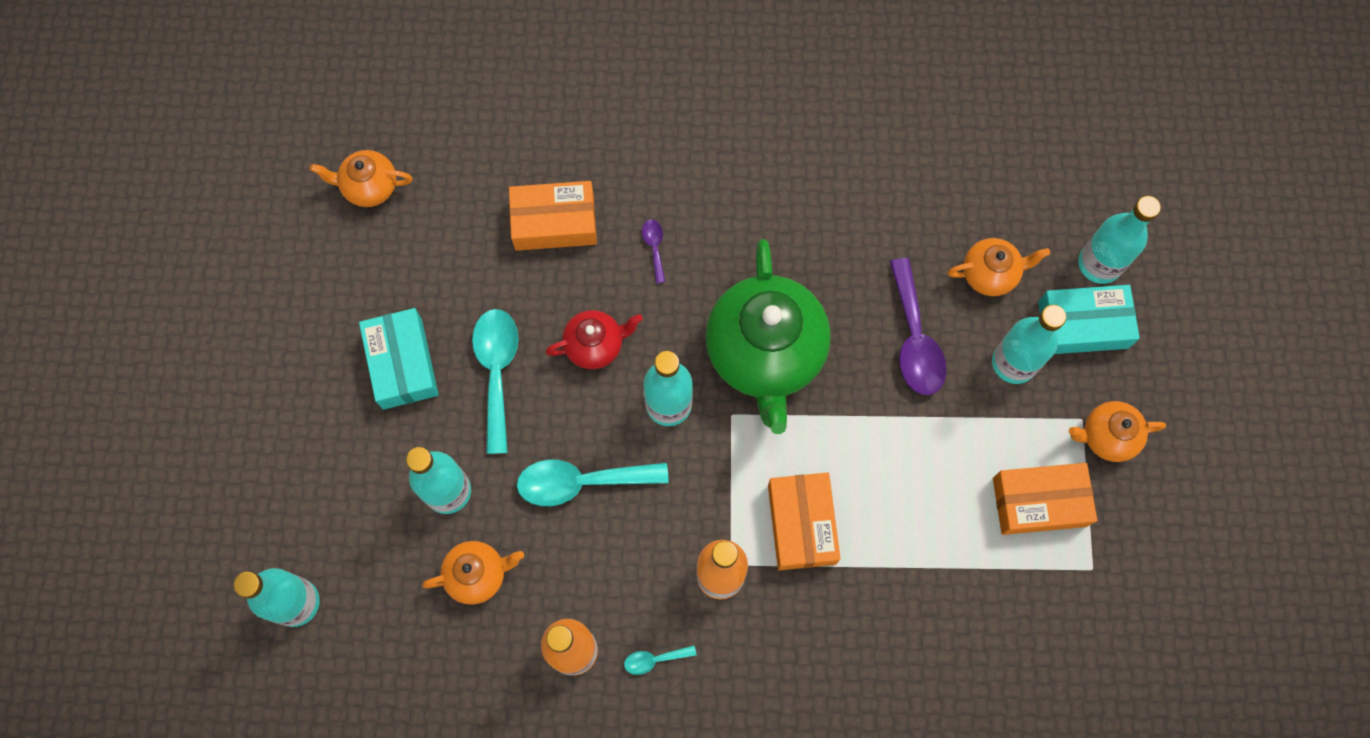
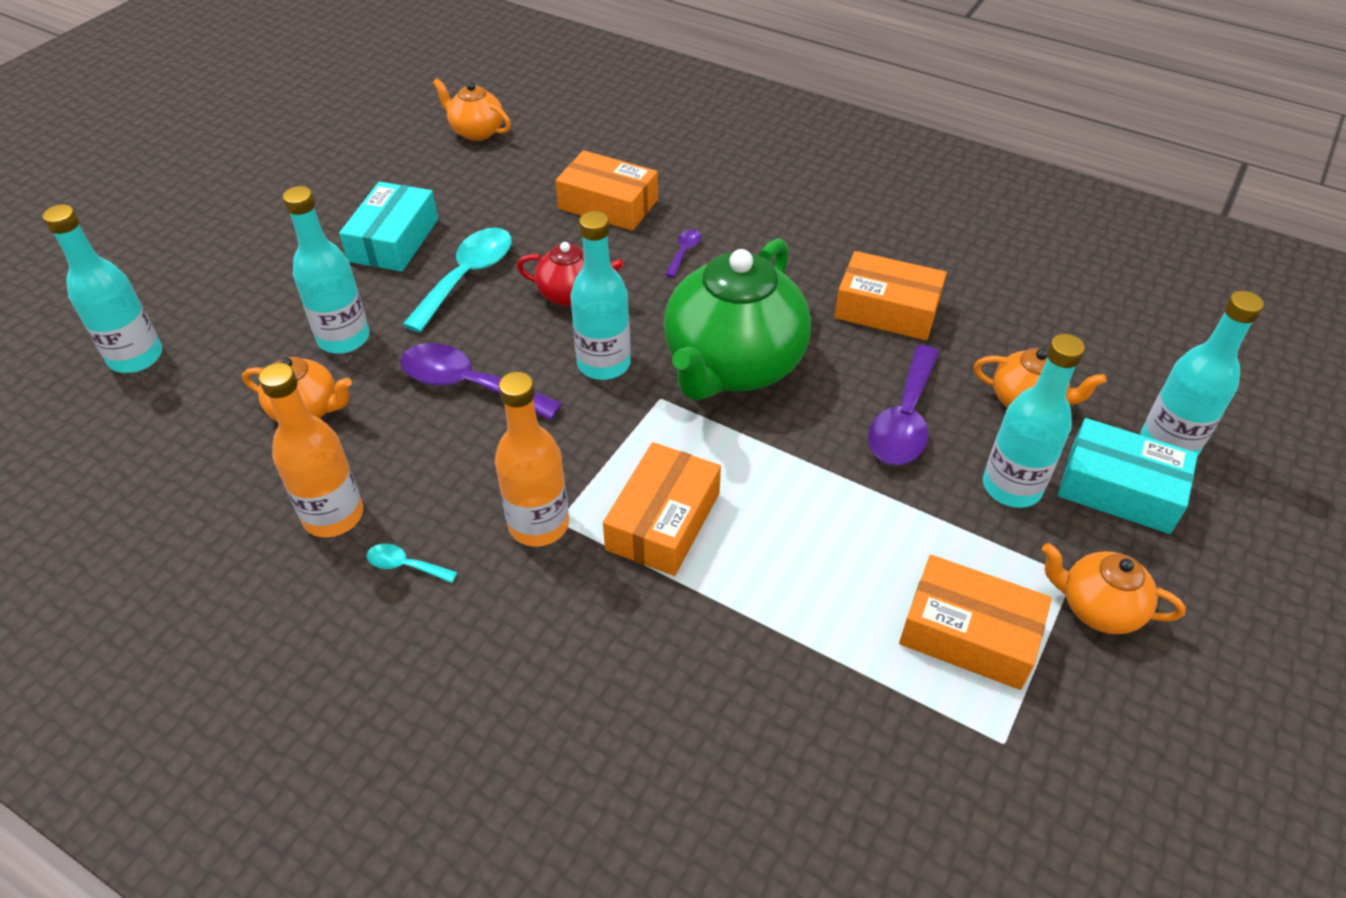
camera: 30 degrees right, 25 degrees down
turquoise spoon [517,460,669,506] -> purple spoon [400,343,562,420]
none -> orange box [834,251,947,340]

